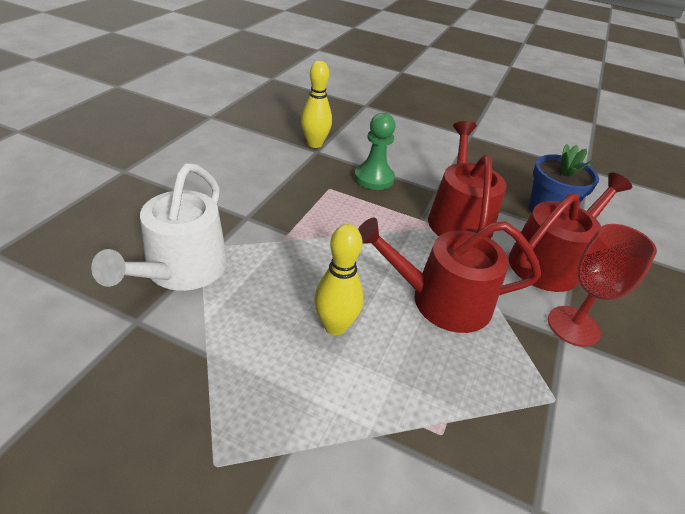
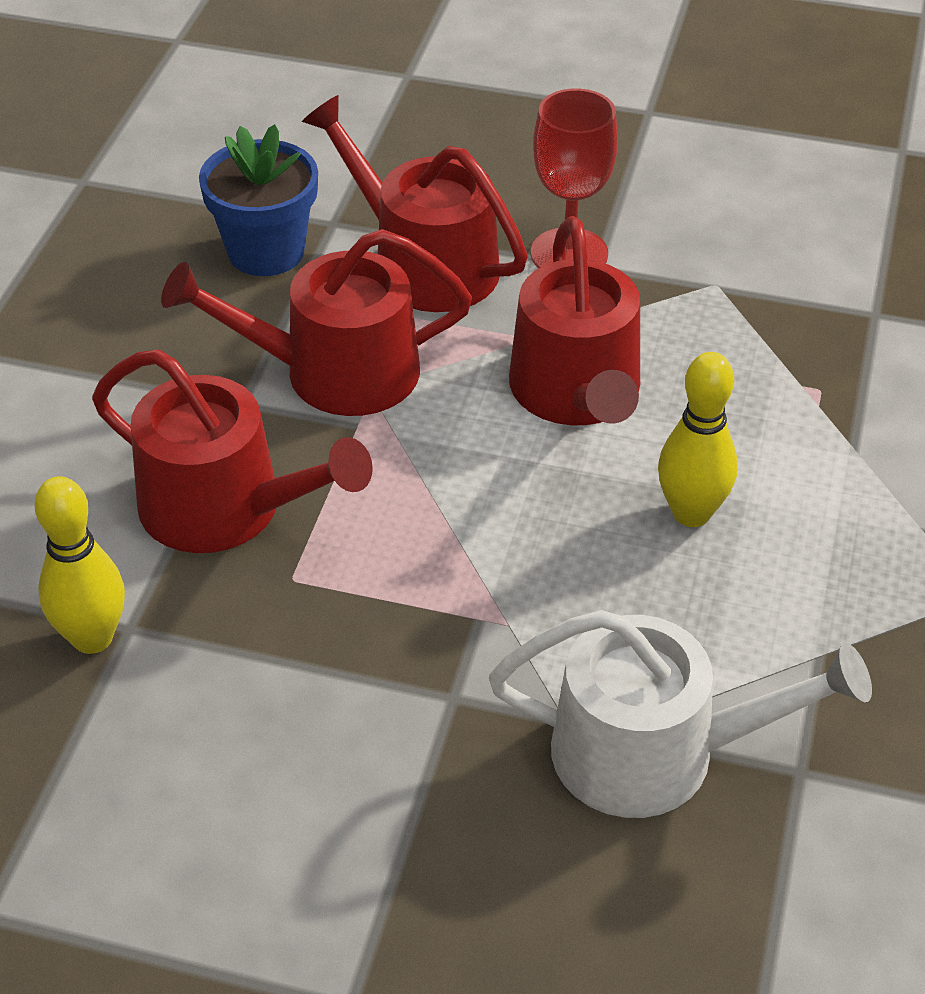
camera: 95 degrees left, 5 degrees up
green pawn [354,113,396,190] -> red watering can [92,350,373,553]

